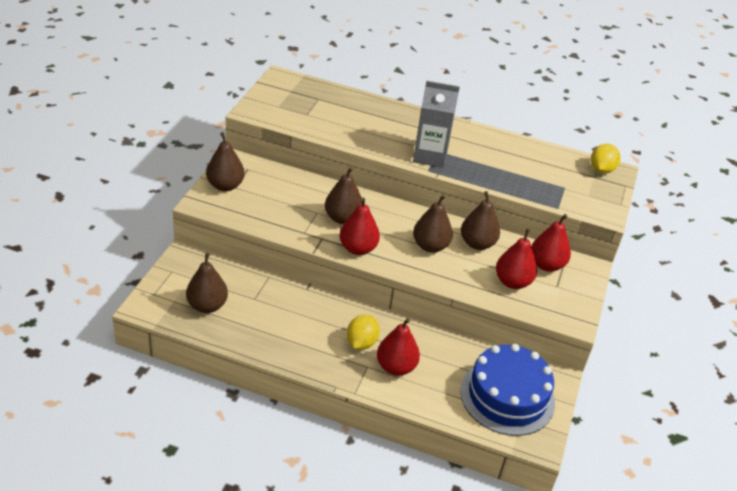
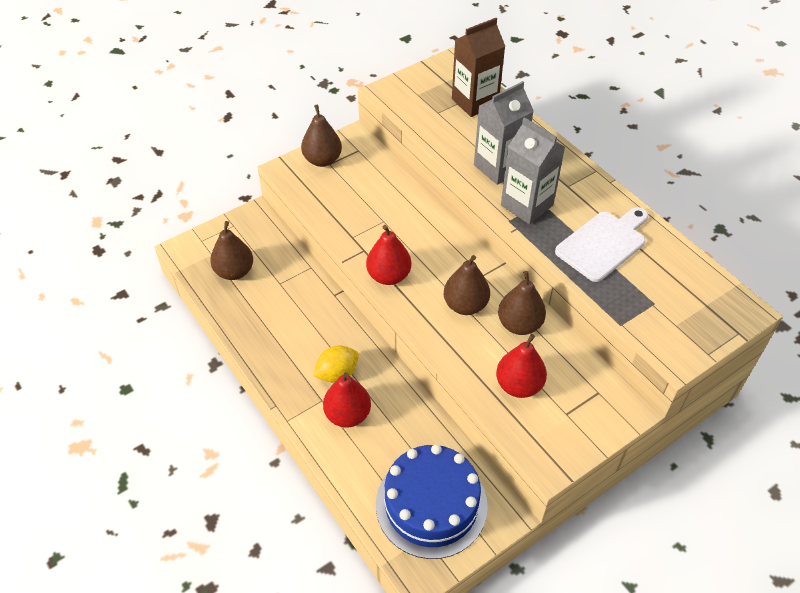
camera: 40 degrees right, 10 degrees up
brown pear [325,167,362,224] -> none
red pear [531,214,571,272] -> none
yellow lemon [591,144,620,174] -> none
none -> brown carton [452,18,505,117]
none -> grey carton [474,81,534,185]
none -> white cutting board [555,207,648,282]

